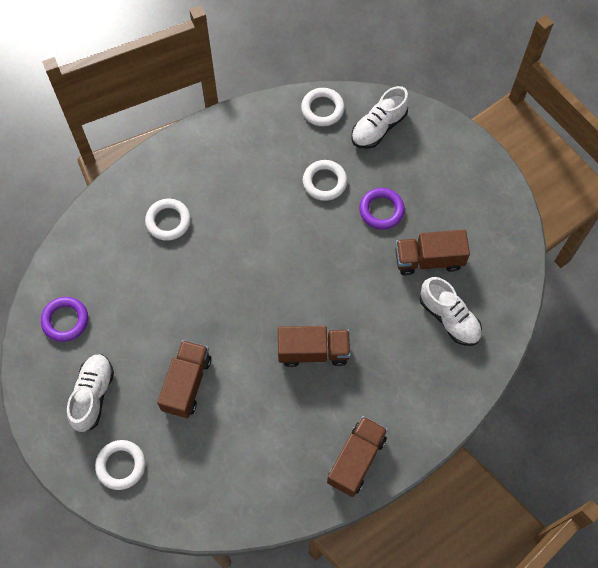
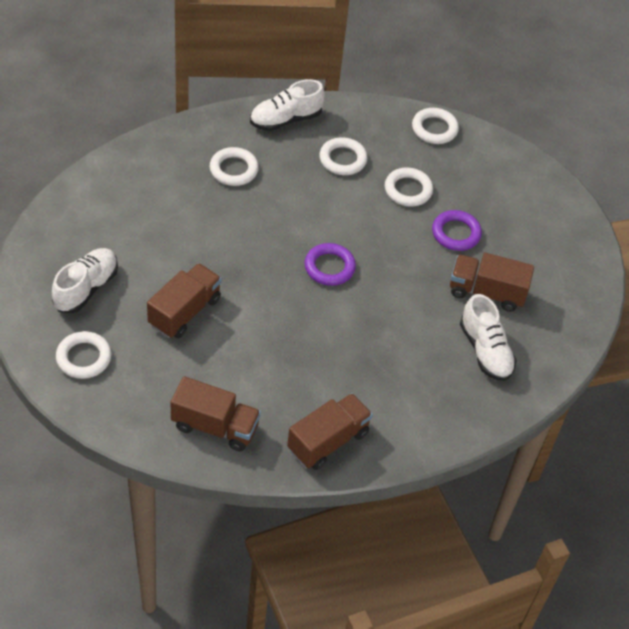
camera: 15 degrees right, 15 degrees down
purple ring [41,297,88,342] -> purple ring moved to [304,243,356,286]
brown truck [278,326,351,367] -> brown truck moved to [171,376,261,451]
white shoe [352,86,409,149] -> white shoe moved to [250,79,325,131]
none -> white ring [319,137,368,175]

